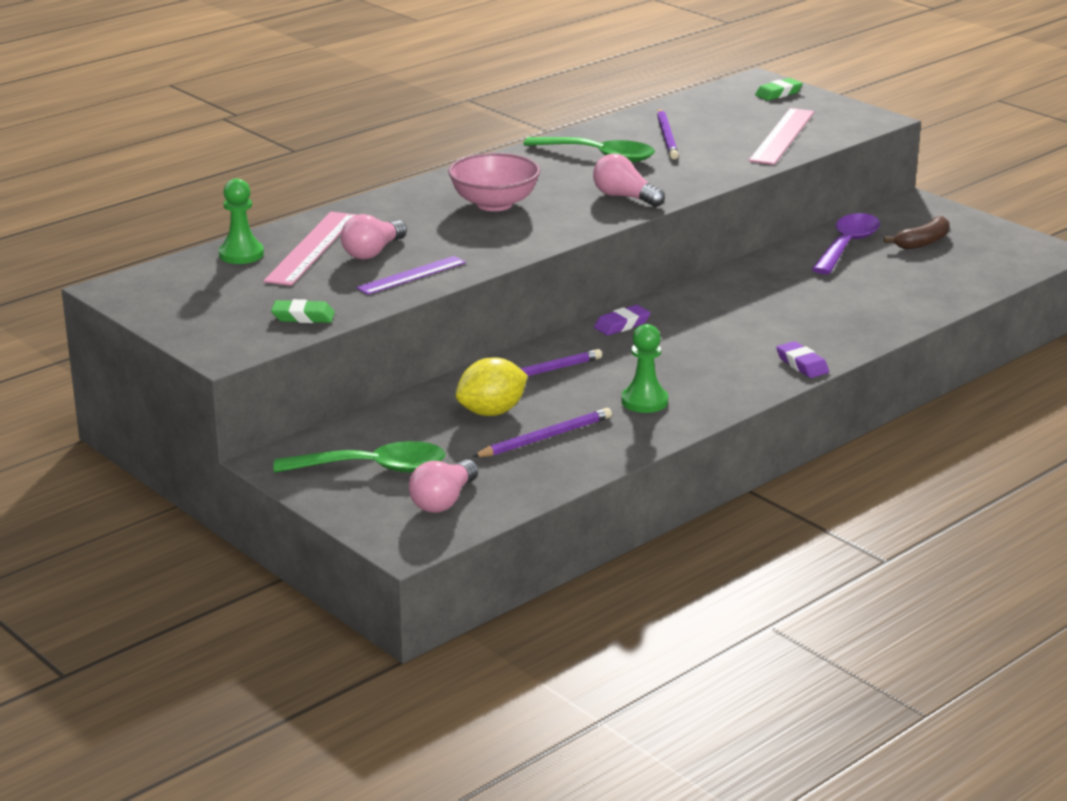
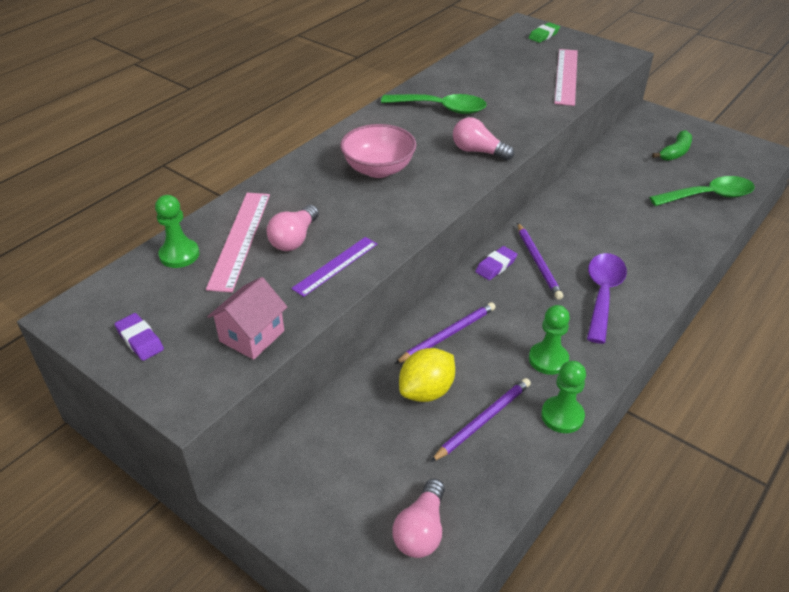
camera: 10 degrees left, 15 degrees up
green eraser [271,299,335,323] -> pink house [207,277,287,360]
green spoon [274,441,446,473] -> green spoon moved to [649,176,755,206]
purple pencil [657,109,679,159] -> purple pencil moved to [517,223,563,300]
purple eraser [776,341,829,378] -> purple eraser moved to [115,313,164,361]
purple spoon [812,213,880,274] -> purple spoon moved to [587,253,627,344]
brown banana [884,216,950,249] -> green banana [652,130,692,161]
none -> green pawn [541,361,586,433]

